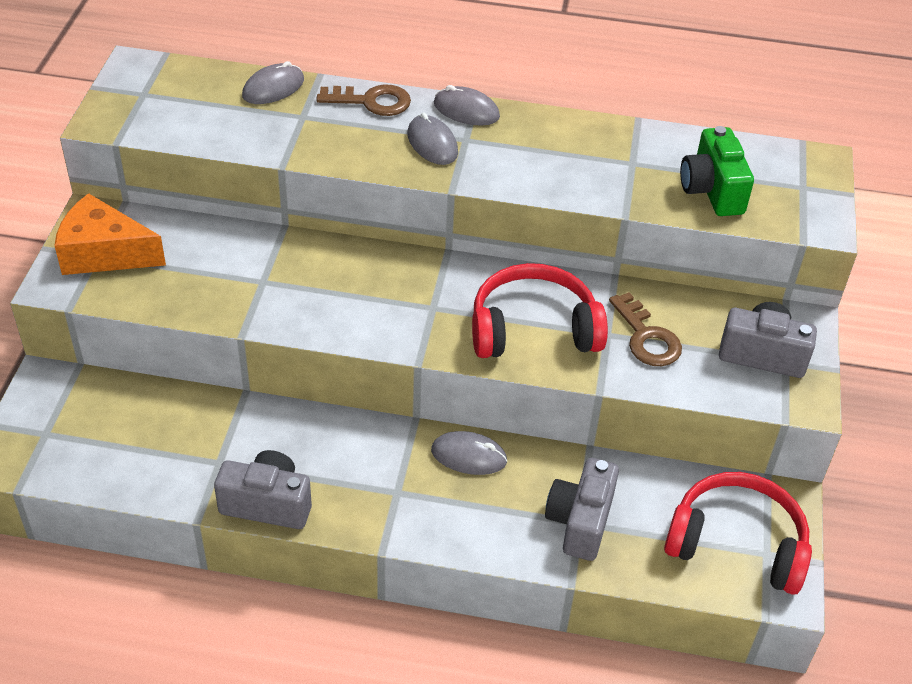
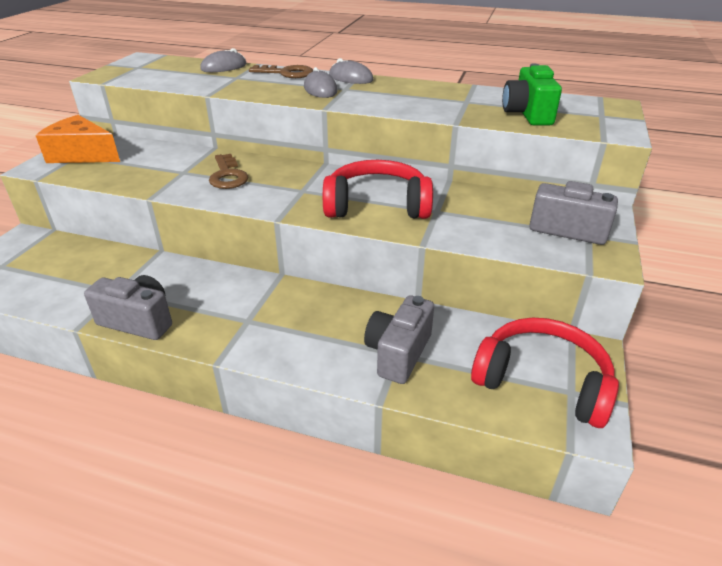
camera: 10 degrees right, 10 degrees down
grey mouse [431,431,507,475] -> none
brown key [609,292,682,366] -> brown key moved to [209,154,249,189]

